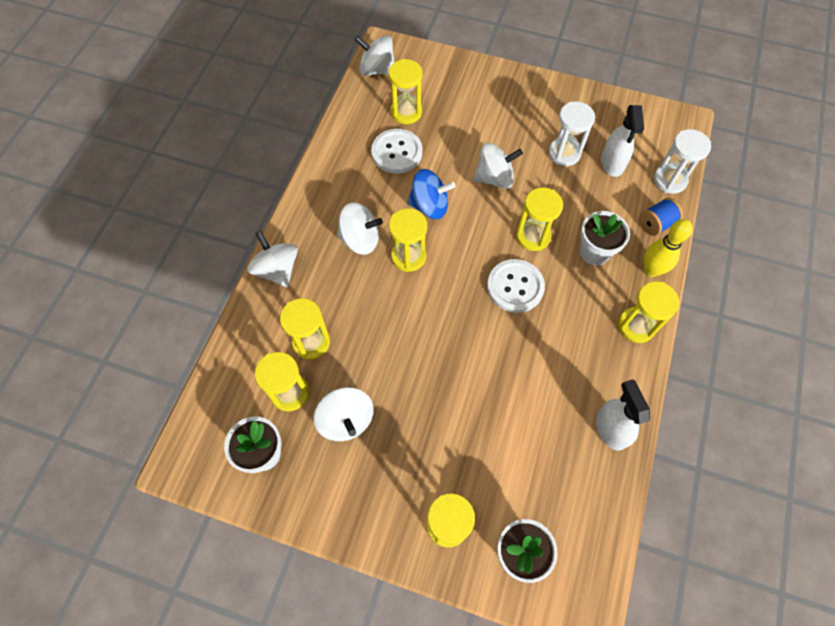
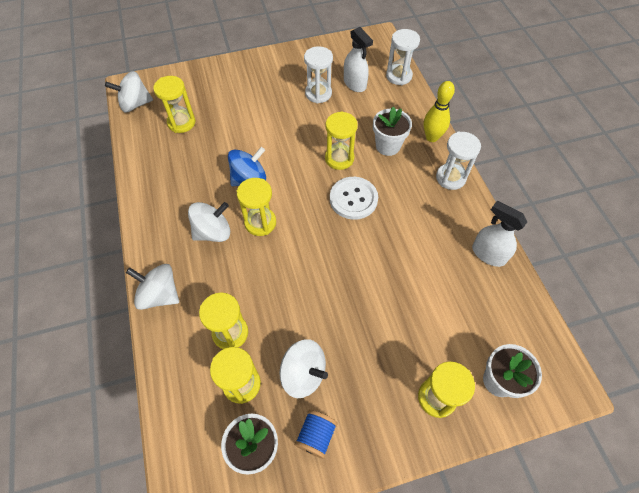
camera: 35 degrees left, 5 degrees down
white button [371,129,423,174] -> none
white spinning top [473,143,523,189] -> none
yellow hourglass [618,282,679,343] -> white hourglass [436,132,481,190]
blue spool [639,198,683,236] -> blue spool moved to [294,410,338,459]

